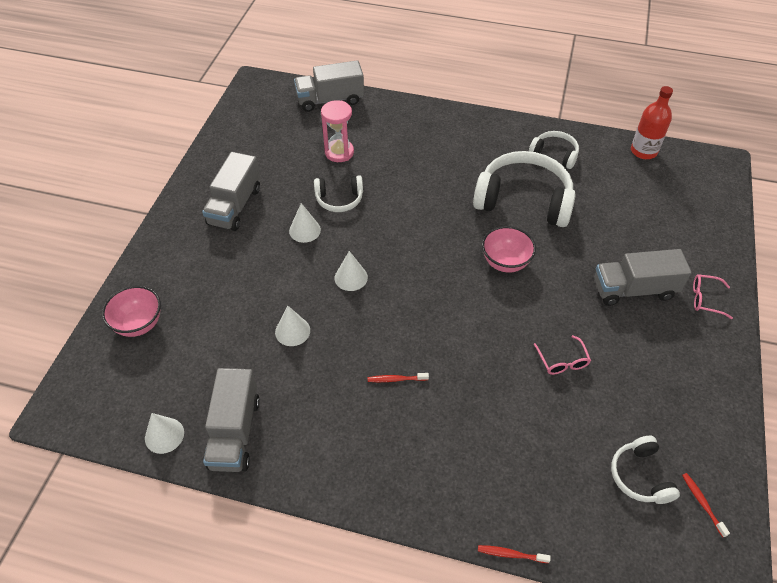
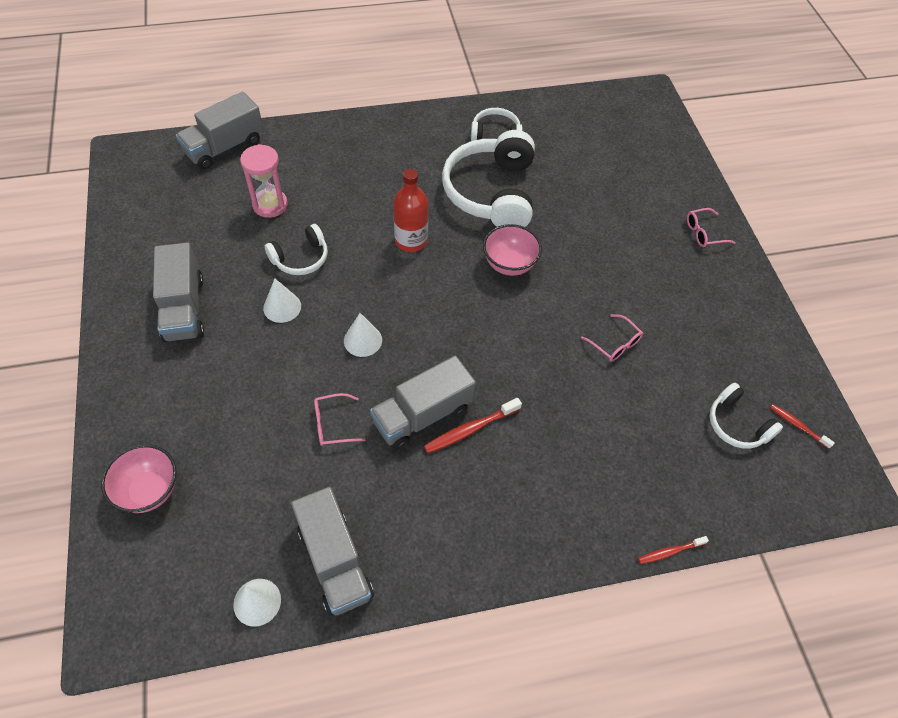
camera: 30 degrees left, 5 degrees up
white cone [275,306,310,346] -> pink glasses [314,393,365,446]
red toothbrush [368,373,429,382] -> red toothbrush [424,398,522,453], size x1.58
white headphones [473,151,576,227] -> white headphones turned 75 degrees counterclockwise [442,130,535,227]
grey truck [594,249,692,306] -> grey truck moved to [370,356,476,450]
red bottle [631,86,673,159] -> red bottle moved to [393,169,428,252]

